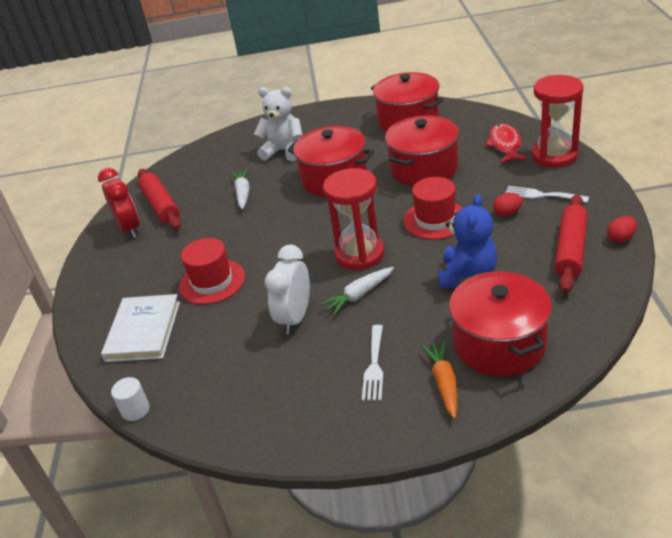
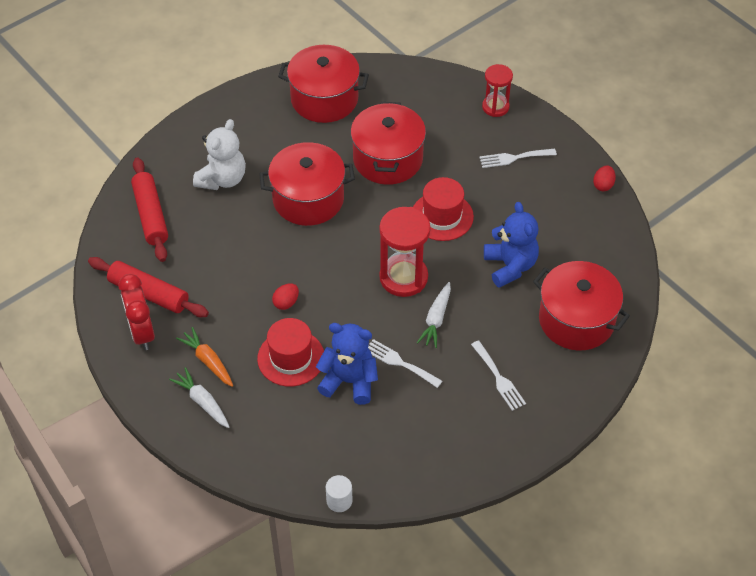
camera: 40 degrees left, 15 degrees up
red clock [98,168,140,238] -> red clock turned 135 degrees counterclockwise [118,274,155,350]
white book [101,294,180,362] -> none
white carrot [231,169,249,209] -> white carrot moved to [169,367,229,428]
white teddy bear [254,87,303,161] -> white teddy bear turned 135 degrees clockwise [193,119,246,190]
white clock [265,245,310,334] -> white fork [368,339,442,388]
orange carrot [421,341,457,419] -> orange carrot moved to [176,327,233,387]
red fish [485,124,528,163] -> none
red egg [493,193,523,217] -> red egg moved to [272,283,299,310]
red hourglass [531,75,583,168] -> red hourglass [482,64,513,117], size x0.62
red rolling pin [555,194,588,293] -> red rolling pin moved to [131,157,168,262]
none -> blue teddy bear [316,323,378,405]

